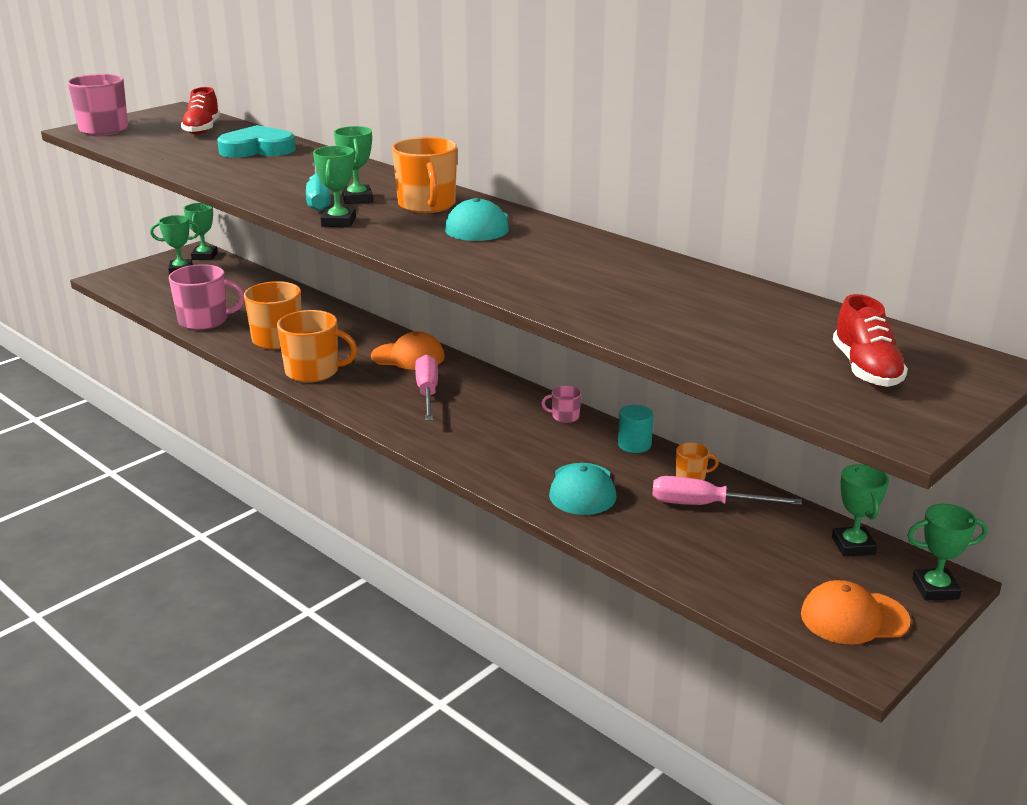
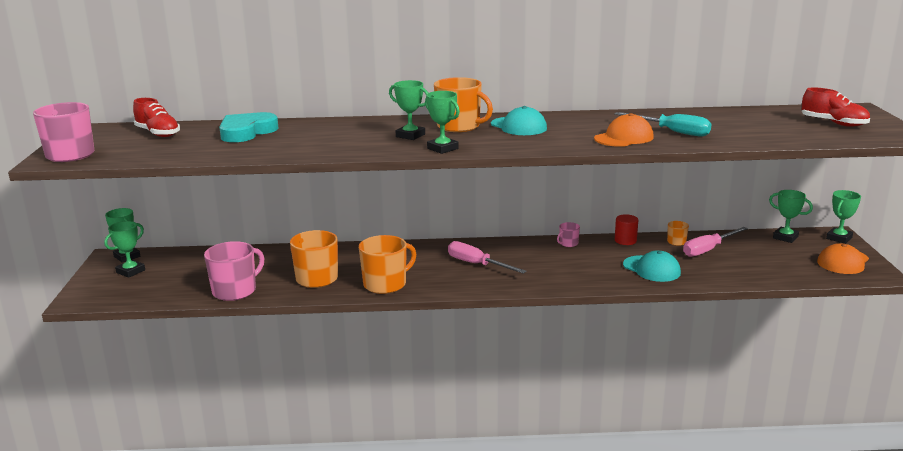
camera: 45 degrees left, 5 degrees down
turquoise screwdriver [306,163,331,211] -> turquoise screwdriver moved to [614,112,712,137]
orange cap [371,331,445,370] -> orange cap moved to [594,113,654,147]
turquoise cylinder [618,405,654,453] -> red cylinder [615,214,638,245]

